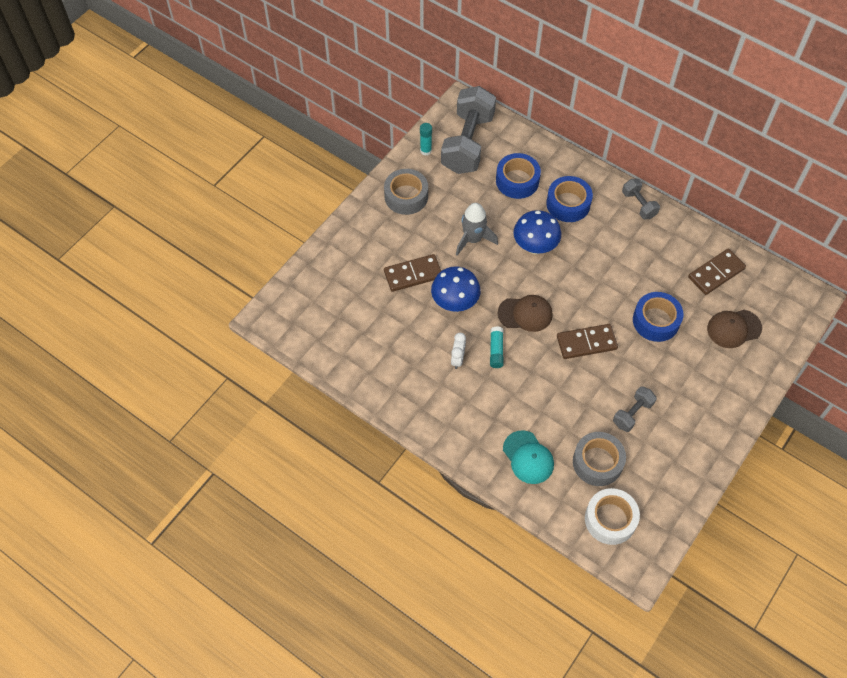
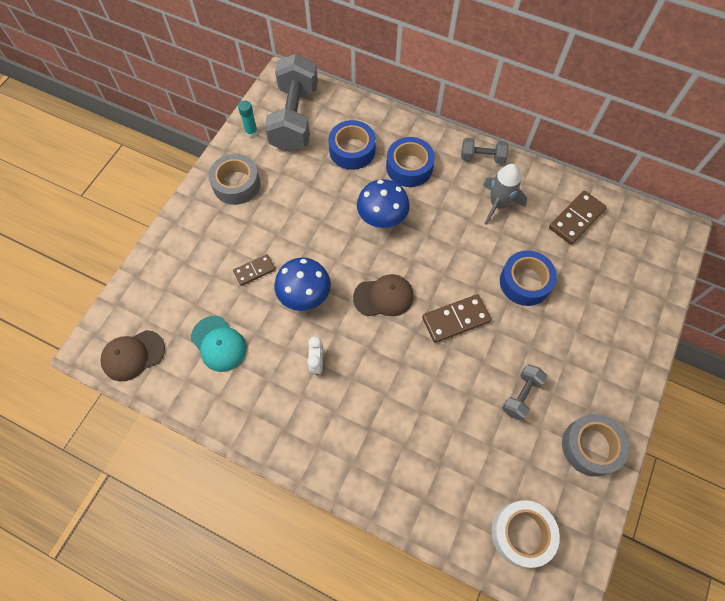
camera: 10 degrees left, 5 degrees up
brown domino [384,254,441,292] -> brown domino [233,254,275,286], size x0.63
grey rocket [456,203,498,256] -> grey rocket moved to [483,164,527,225]
turquoise glue stick [490,326,504,368] -> none
turquoise cap [503,430,554,484] -> turquoise cap moved to [191,316,247,372]
grey tape [573,432,626,486] -> grey tape moved to [562,414,629,477]
grey dumbbell [622,179,660,219] -> grey dumbbell turned 45 degrees counterclockwise [461,138,509,164]
brown cap [707,310,762,348] -> brown cap moved to [100,330,165,381]

